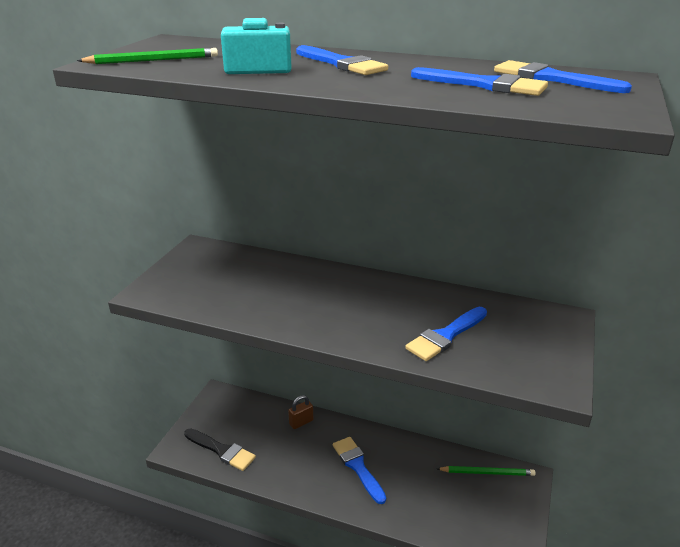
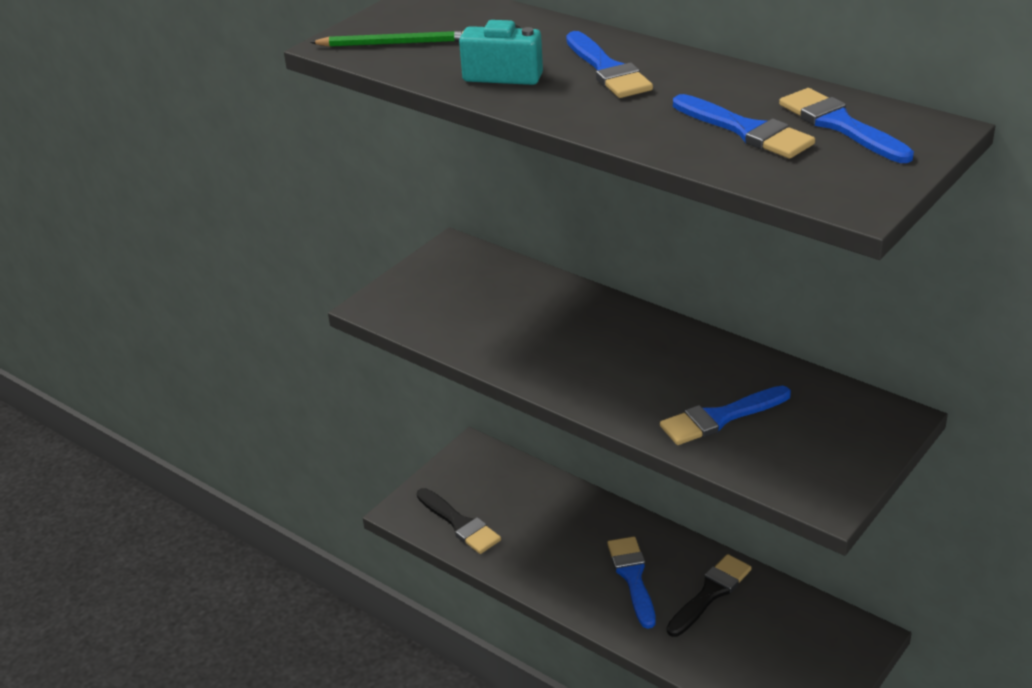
camera: 20 degrees right, 5 degrees up
brown padlock [288,395,313,429] -> none
green pencil [437,466,536,476] -> none
none -> black brush [667,554,752,637]

